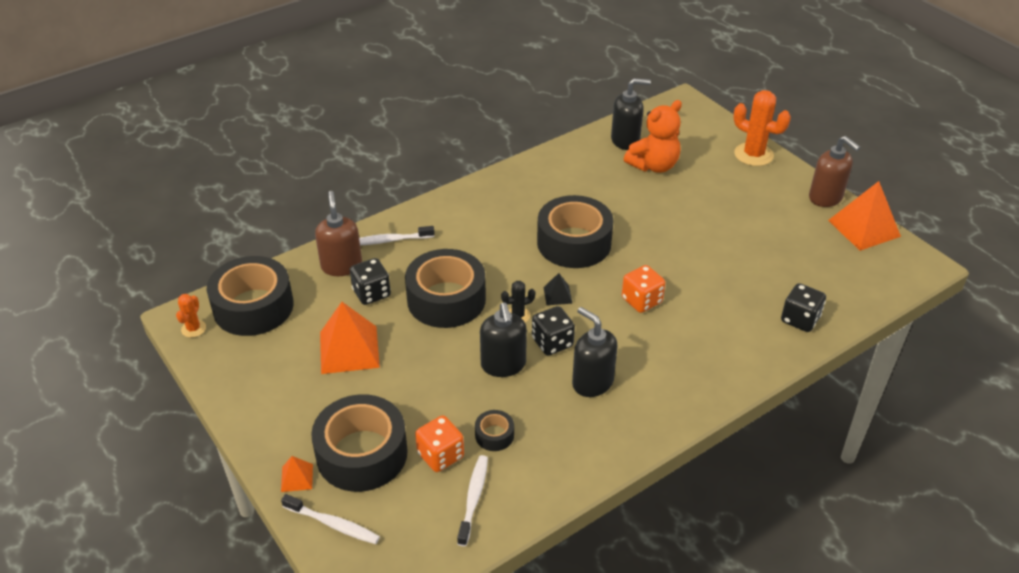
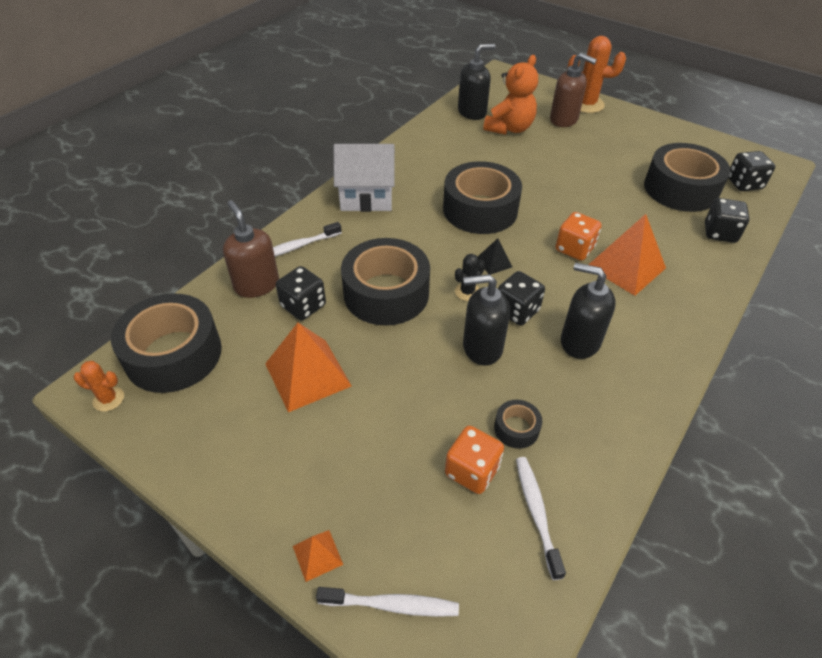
camera: 20 degrees left, 5 degrees up
orange cactus [176,294,206,338] -> orange cactus turned 75 degrees counterclockwise [74,361,124,412]
black tape [311,394,408,492] -> black tape moved to [644,143,730,212]
black soap dispenser [480,303,527,377] -> black soap dispenser turned 120 degrees clockwise [463,274,510,366]
brown soap dispenser [809,136,860,207] -> brown soap dispenser moved to [550,53,597,127]
orange pyramid [828,181,901,251] -> orange pyramid moved to [588,214,666,296]
none -> white house [334,144,395,212]
none -> black dice [728,151,775,191]

